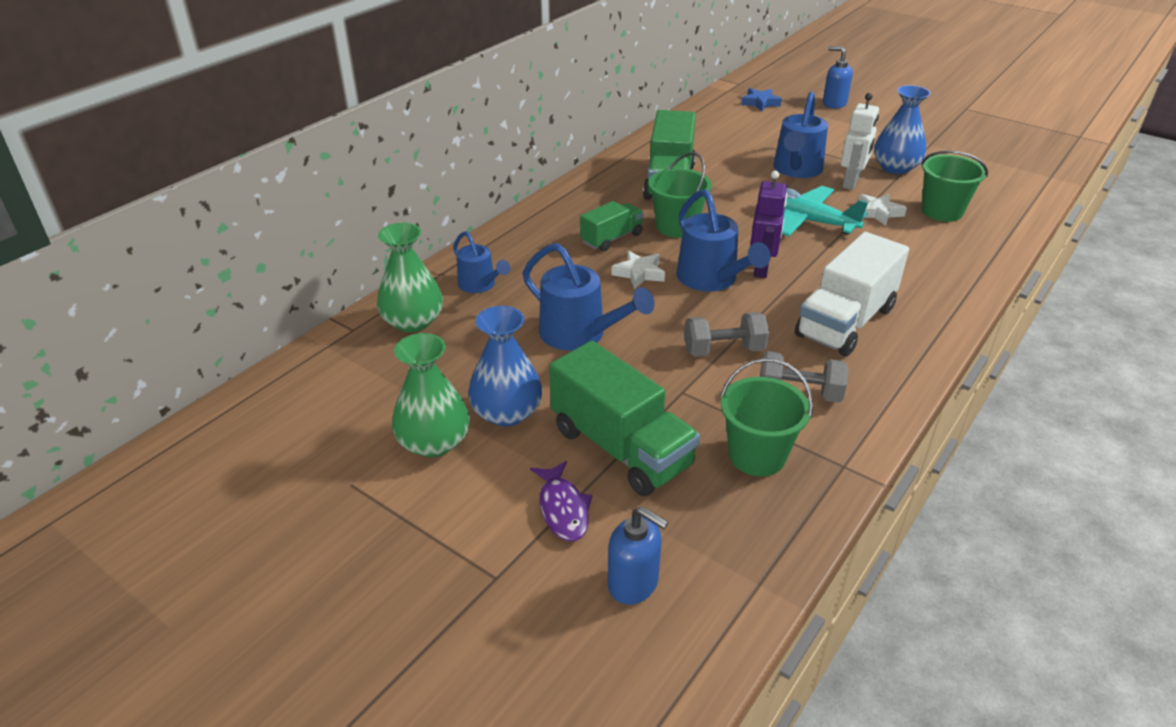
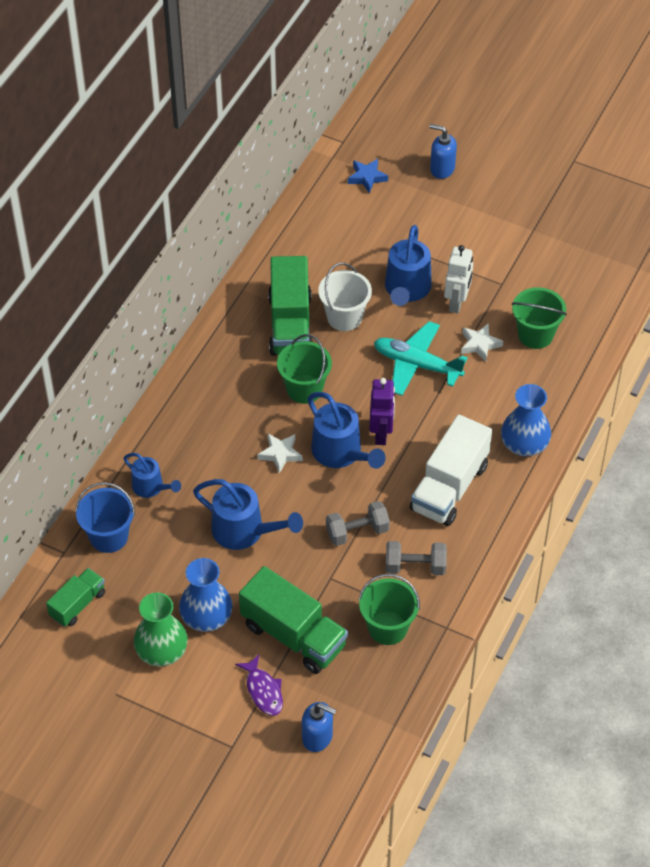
camera: 10 degrees left, 15 degrees up
green vase [377,223,443,332] -> blue bucket [75,482,135,553]
green truck [580,201,644,252] -> green truck moved to [46,568,105,627]
blue vase [874,85,931,174] -> blue vase moved to [501,384,551,456]
none -> white bucket [318,263,372,331]

